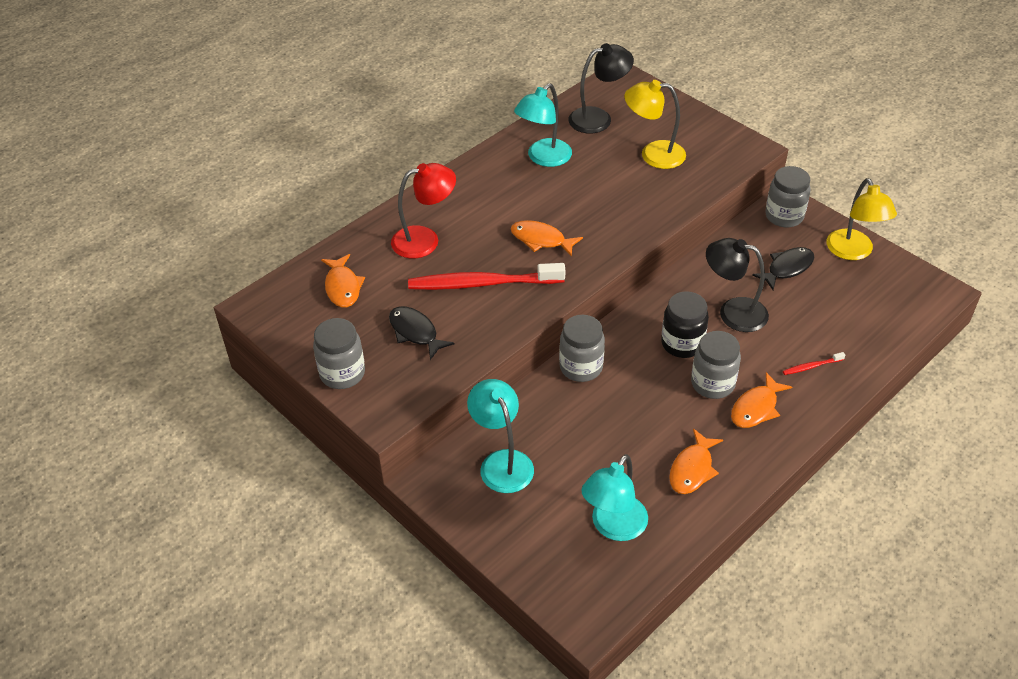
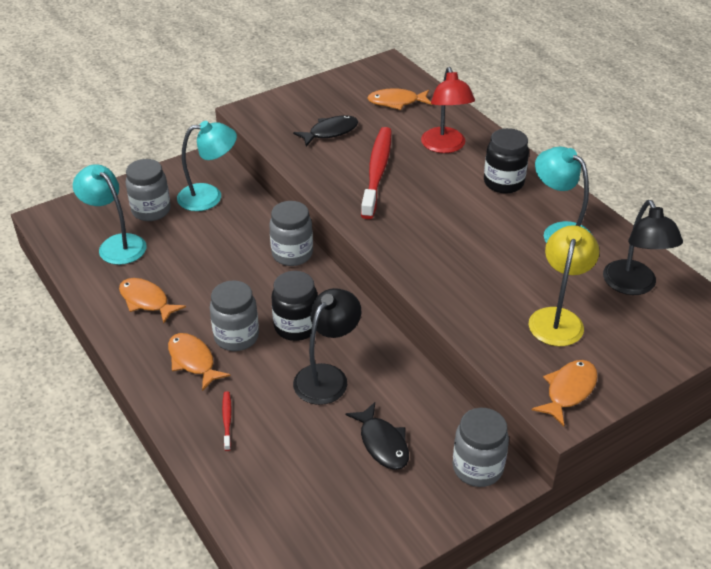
camera: 100 degrees right, 5 degrees down
grey jar [313,318,365,389] -> grey jar moved to [126,159,171,221]
orange fish [511,220,583,257] -> orange fish moved to [532,360,598,426]
yellow lamp [826,178,897,260] -> none
none -> black jar [484,128,529,194]

